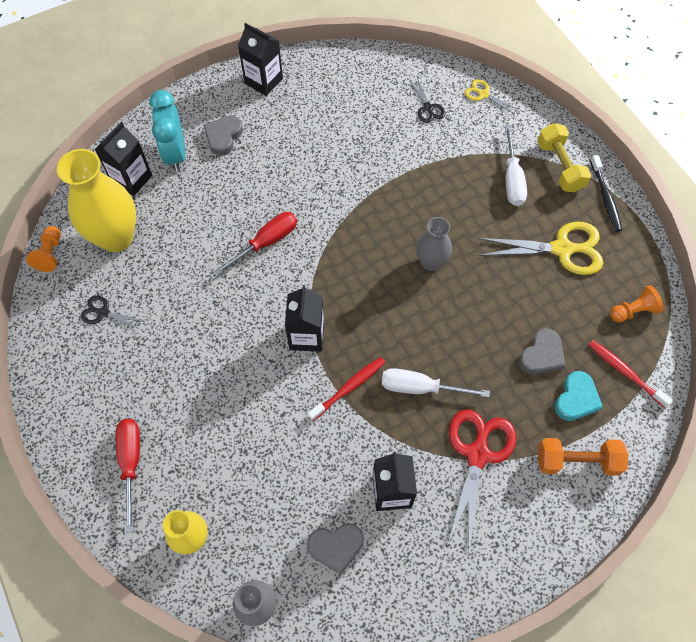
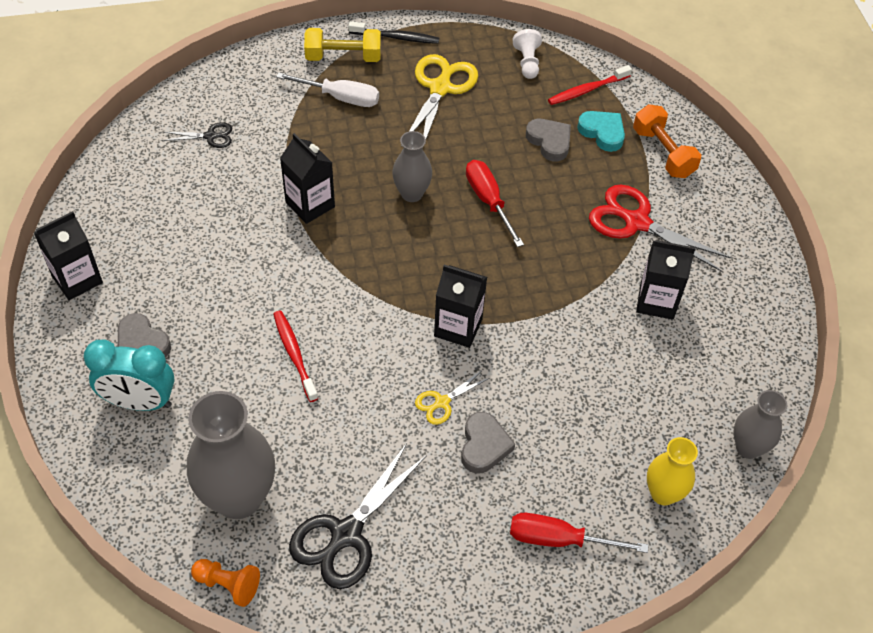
camera: 75 degrees left, 10 degrees down
yellow vase [57,149,136,252] -> grey vase [187,391,275,519]
black scissors [81,296,146,329] -> black scissors [289,443,427,589], size x1.98
black carton [95,122,152,196] -> black carton moved to [280,133,335,224]
red screwdriver [214,212,297,276] -> red screwdriver moved to [466,160,524,247]
grey heart [307,524,363,575] -> grey heart moved to [461,412,515,474]
red toothbrush [308,357,385,421] -> red toothbrush moved to [273,310,318,402]
white screwdriver [382,368,490,397] -> none
yellow scissors [465,79,518,114] -> yellow scissors moved to [415,371,489,425]
orange dumbbell [538,438,628,476] -> orange dumbbell turned 45 degrees counterclockwise [633,104,701,178]
orange pawn [610,285,663,322] -> white pawn [513,29,542,79]

